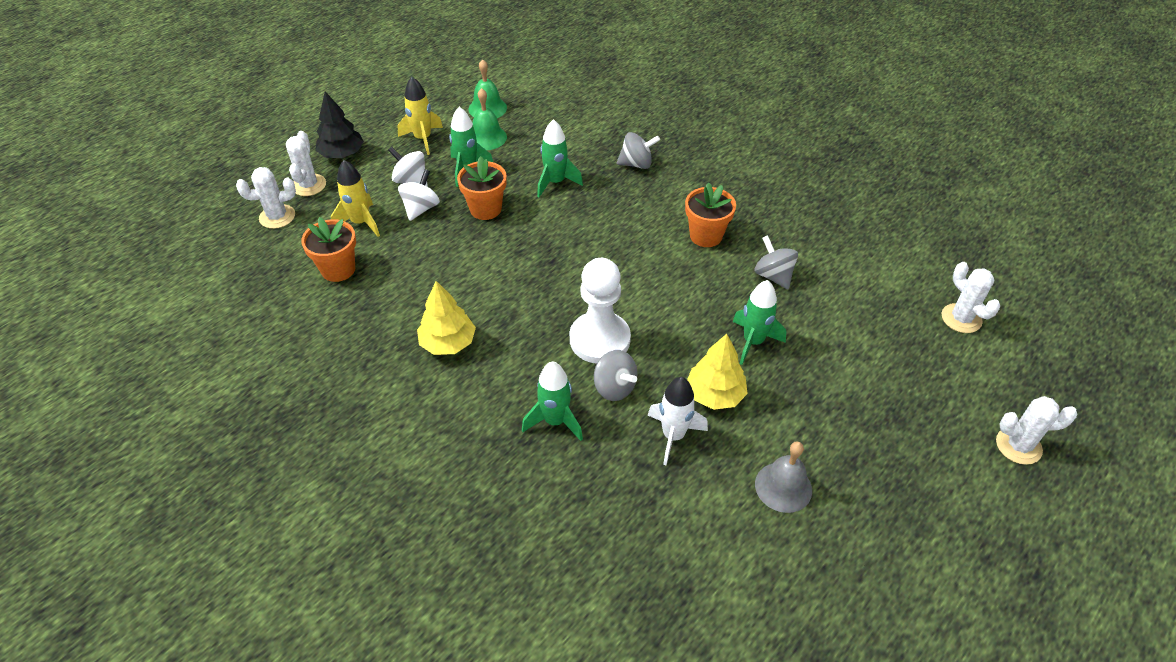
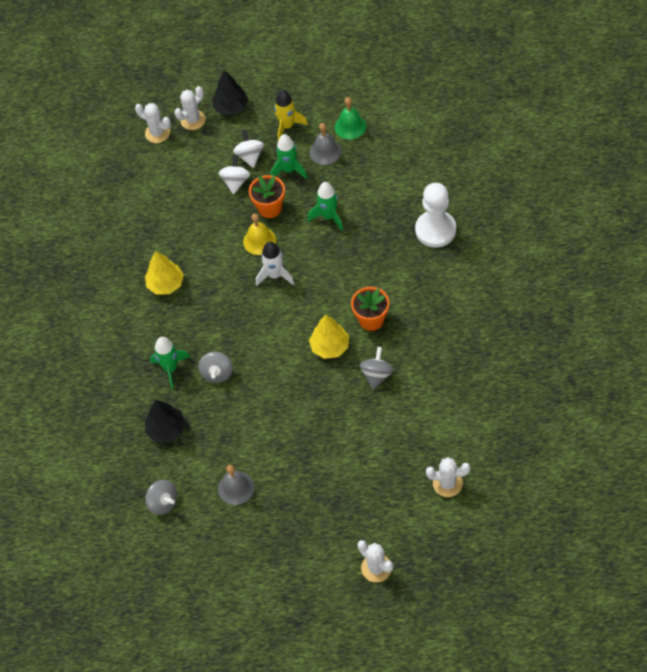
camera: 50 degrees right, 10 degrees up
orange flower pot [301,217,356,282] -> none
yellow rocket [331,160,380,237] -> none
white spinning top [398,169,440,221] -> white spinning top turned 60 degrees counterclockwise [219,154,250,195]
green bell [473,88,507,150] -> grey bell [310,123,342,165]
white pawn [570,258,631,364] -> white pawn moved to [415,183,456,247]
grey spinning top [616,132,660,169] -> grey spinning top moved to [145,480,178,515]
white rocket [648,377,708,465] -> white rocket moved to [256,242,294,286]
yellow tree [687,334,748,410] -> yellow tree moved to [309,315,349,359]
green rocket [733,280,786,365] -> none
white cactus [941,262,1000,333] -> white cactus turned 75 degrees clockwise [426,457,470,497]
none -> black tree [145,400,186,443]
none -> yellow bell [243,213,276,255]

